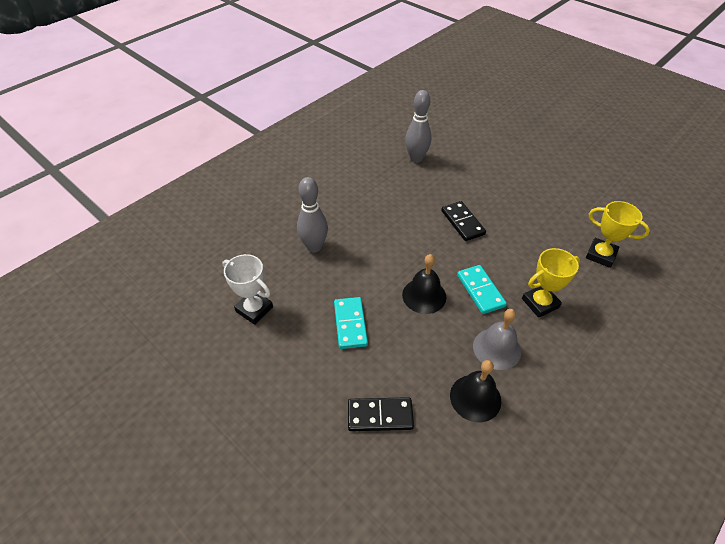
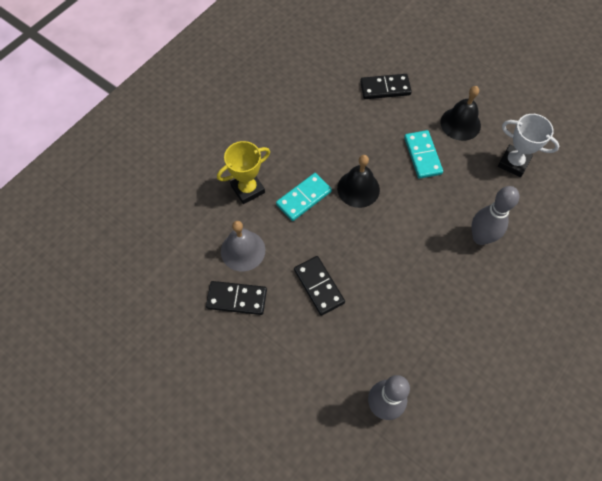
camera: 175 degrees right, 15 degrees up
black bell [450,360,501,422] -> black bell moved to [440,86,481,141]
turquoise domino [457,265,507,314] -> turquoise domino turned 75 degrees clockwise [276,173,332,221]
grey bell [473,309,521,370] -> grey bell moved to [221,221,265,271]
yellow trophy [586,201,650,268] -> none
none -> black domino [206,281,267,315]

